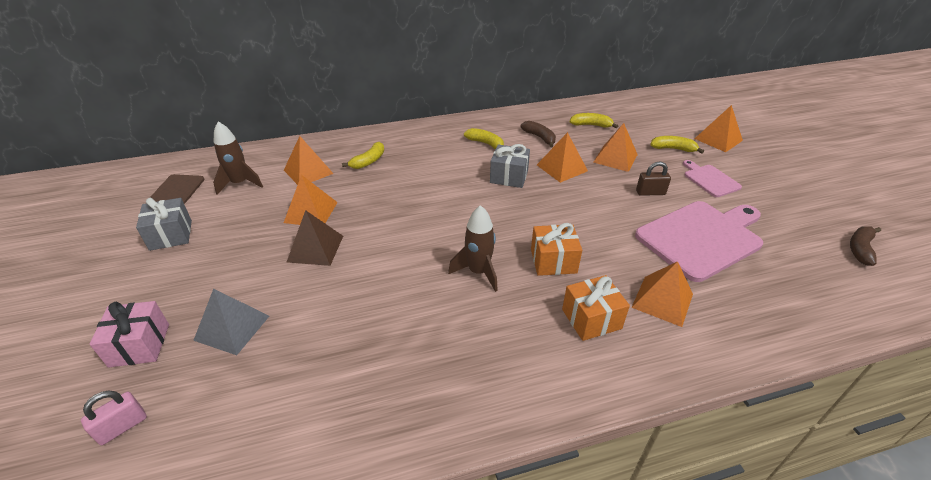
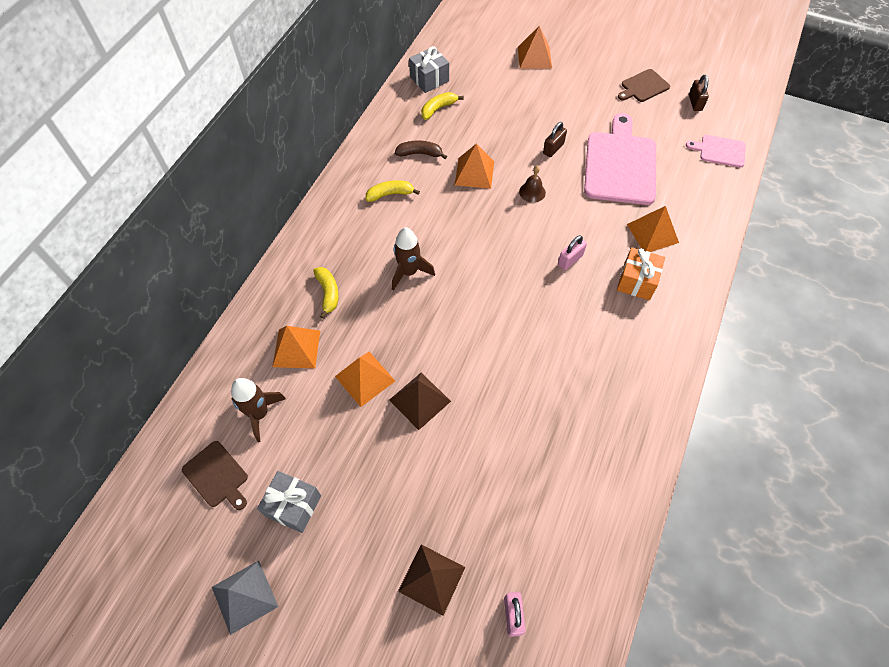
camera: 50 degrees left, 20 degrees up
pink gift [89,301,169,368] -> brown pyramid [398,544,465,616]
grey pyramid [193,289,269,355] -> grey pyramid moved to [212,560,279,635]
brown rocket [448,205,498,292] -> brown rocket moved to [392,227,435,291]
grey gift [490,144,530,188] -> grey gift moved to [409,46,449,93]
orange gift [531,223,582,276] -> pink padlock [558,235,587,270]
orange pyramid [593,123,638,172] -> none
yellow banana [650,136,704,153] -> none
pink cutting board [683,160,742,197] -> pink cutting board moved to [686,135,746,168]
brown banana [850,226,881,266] -> brown padlock [689,75,709,111]
none -> brown bell [519,166,546,203]
none -> brown cutting board [618,69,670,102]

